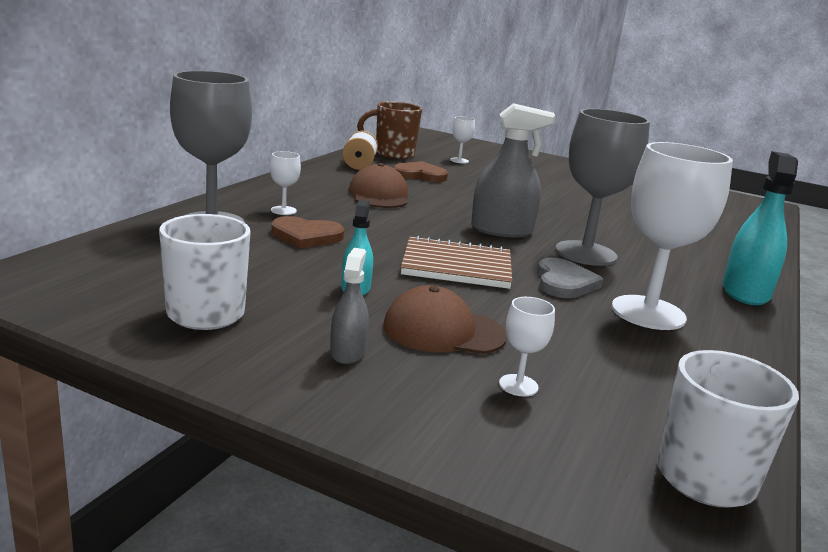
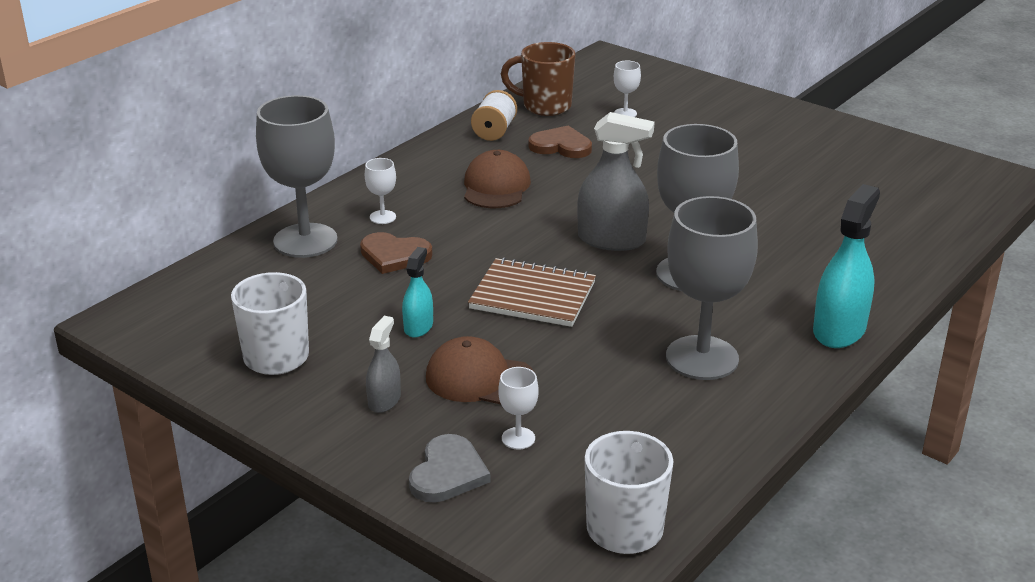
camera: 15 degrees right, 10 degrees up
grey heart [537,257,603,298] -> grey heart moved to [409,434,490,503]
white goblet [612,142,733,330] -> grey goblet [666,196,758,380]

